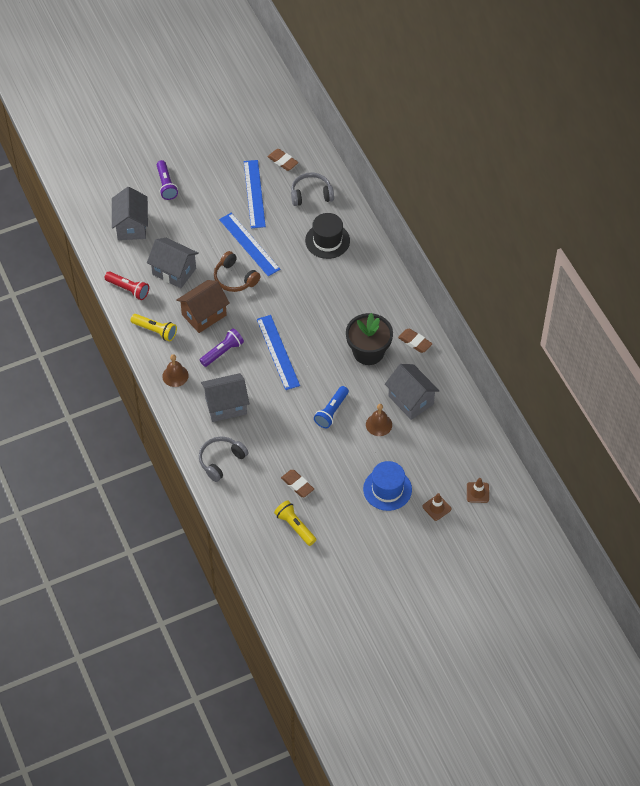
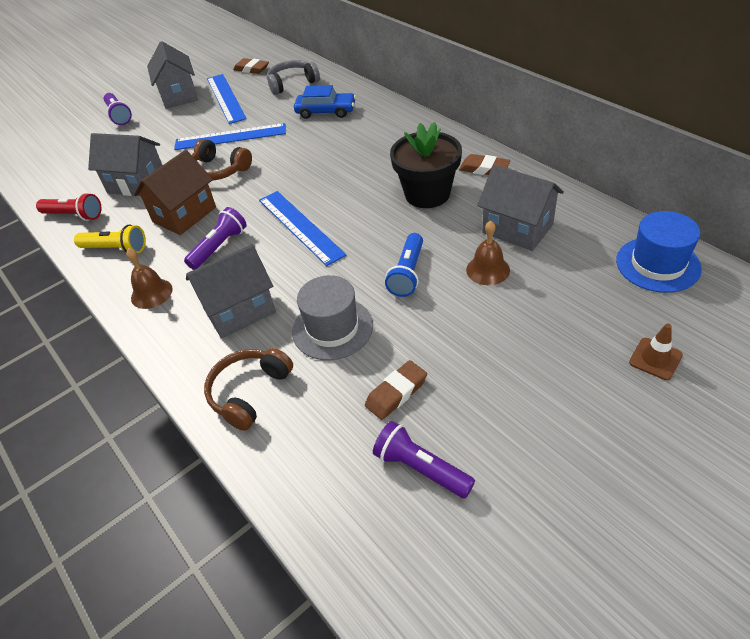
camera: 10 degrees left, 10 degrees down
grey house [112,187,148,240] -> grey house moved to [147,41,198,108]
grey headphones [199,436,249,482] -> brown headphones [204,348,293,431]
blue ruler [219,213,280,276] -> blue ruler turned 45 degrees counterclockwise [174,123,286,150]
yellow flashlight [274,500,316,546] -> purple flashlight [373,421,475,498]
brown eraser [281,470,314,497] -> brown eraser turned 75 degrees counterclockwise [365,360,427,420]
black hat [305,213,350,259] -> blue car [294,85,356,119]
blue hat [363,461,412,511] -> blue hat moved to [616,211,702,293]
brown traffic cone [467,478,489,503] -> none
none -> grey hat [292,275,373,360]

